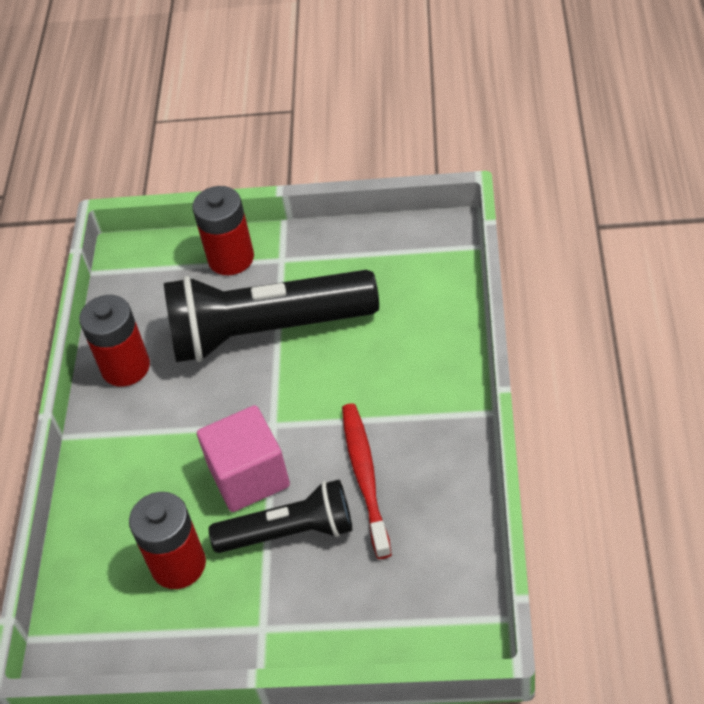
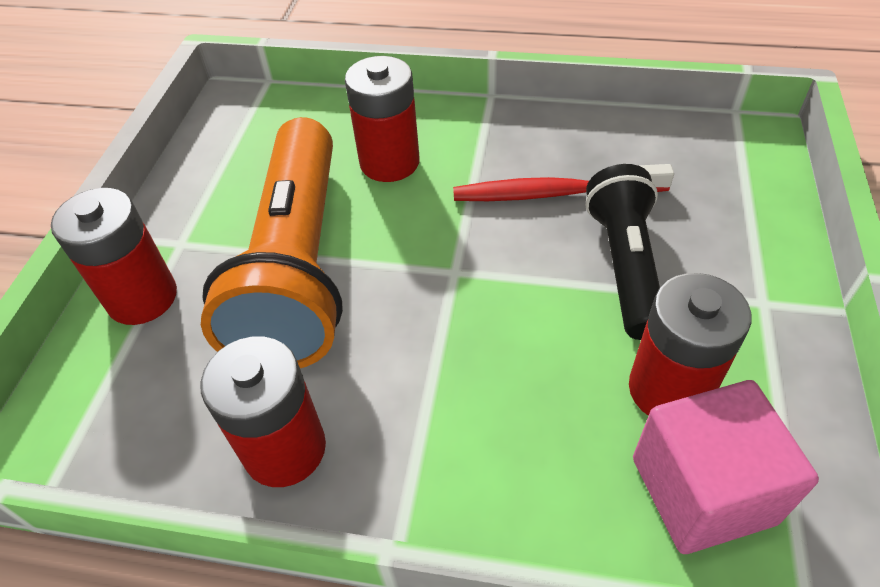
camera: 85 degrees left, 0 degrees up
black flashlight [164,270,379,362] -> orange flashlight [201,117,343,368]
pink cube [197,405,290,512] -> pink cube moved to [633,380,819,554]
none -> red battery [345,56,420,182]

